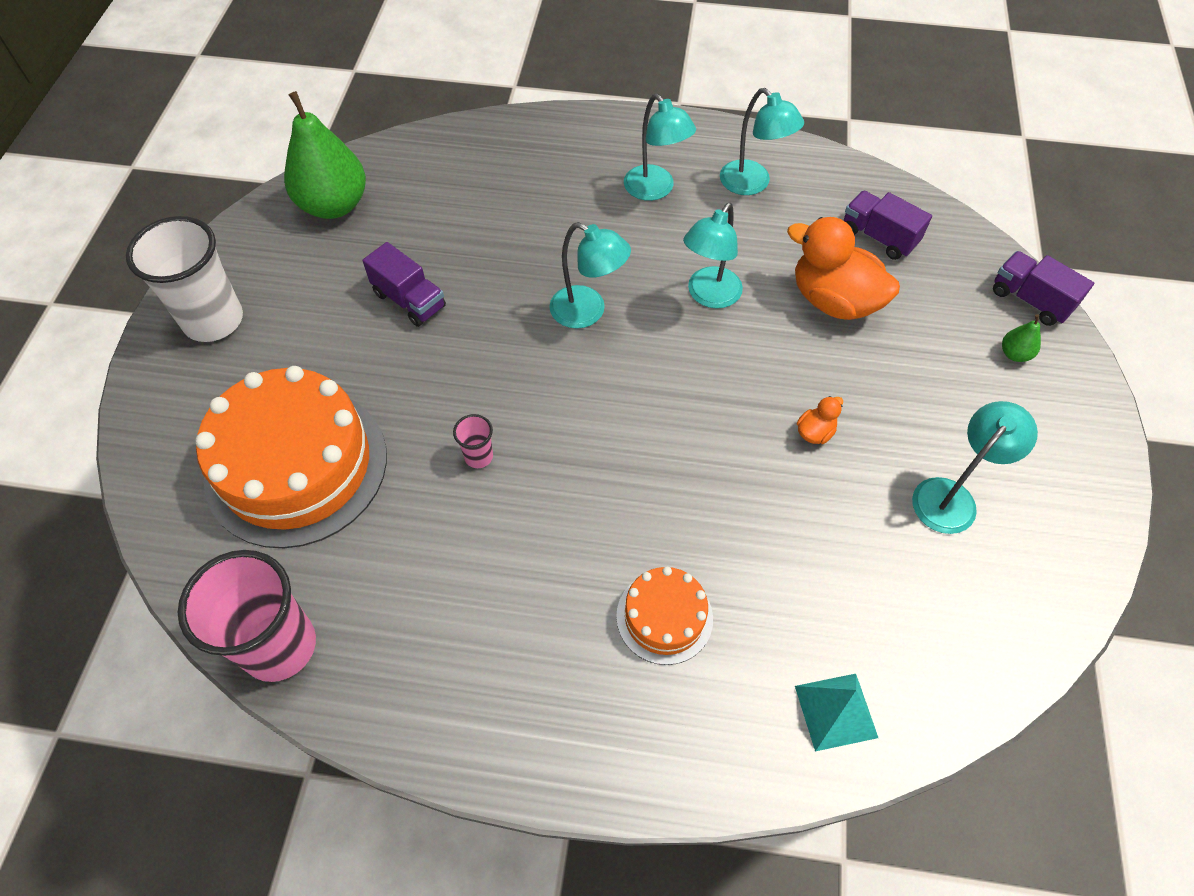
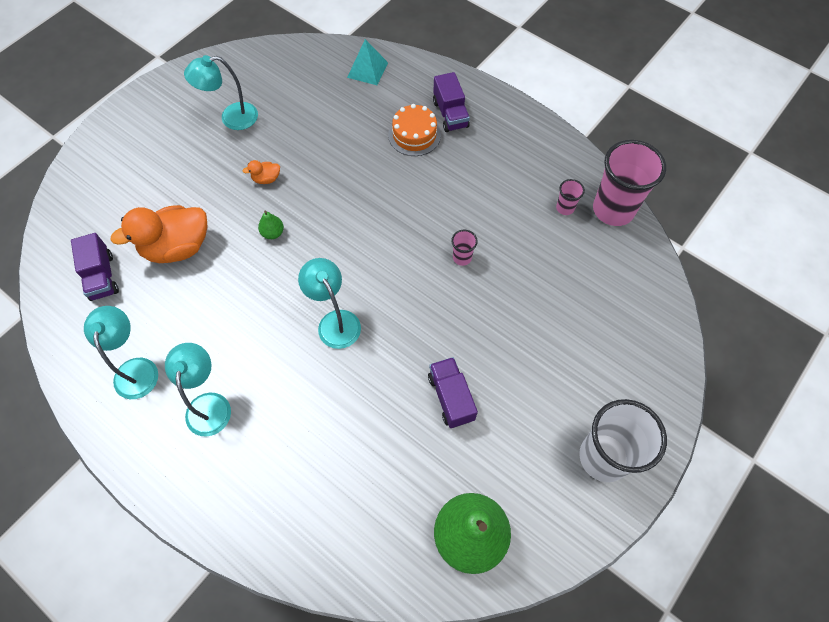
camera: 150 degrees left, 5 degrees up
orange cake [195,366,387,548] -> none
turquoise lamp [683,203,743,308] -> none
orange duck [787,217,900,320] -> orange duck turned 90 degrees clockwise [110,205,207,263]
purple truck [993,251,1094,326] -> purple truck moved to [433,72,470,132]
green pear [1002,314,1041,362] -> green pear moved to [258,210,284,239]
none -> pink cup [556,179,585,215]

